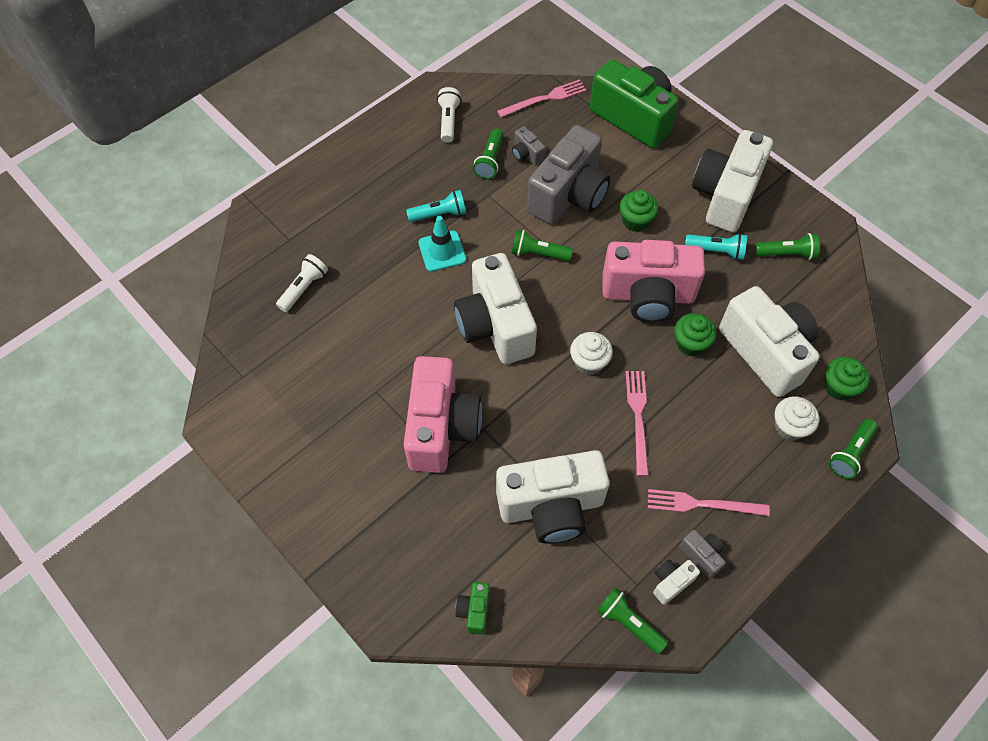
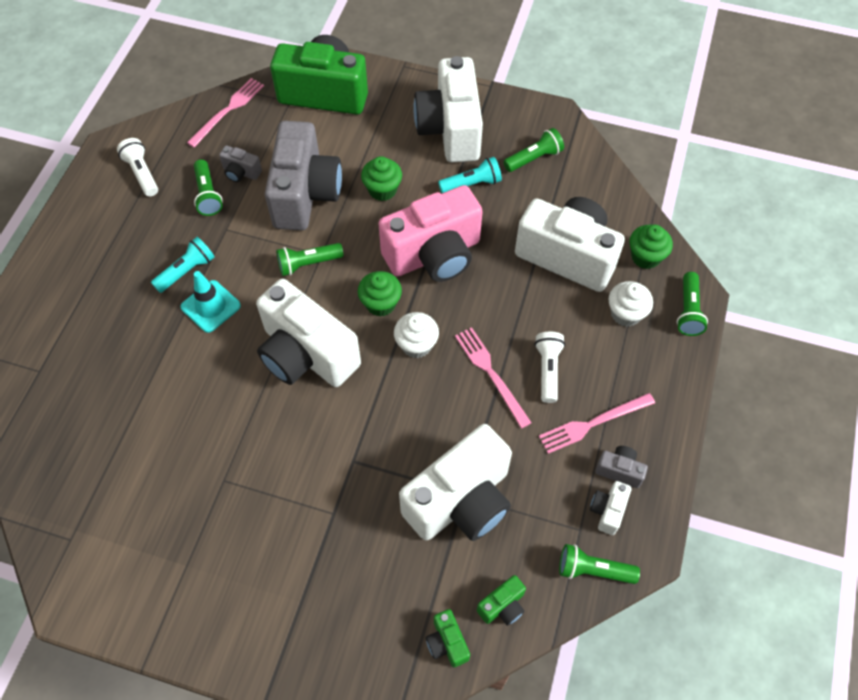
camera: 30 degrees left, 0 degrees up
white flashlight [276,254,328,312] -> white flashlight moved to [535,332,565,403]
pink camera [403,356,482,473] -> none
green cupcake [674,313,716,356] -> green cupcake moved to [358,271,402,317]
none -> green camera [477,575,526,626]

